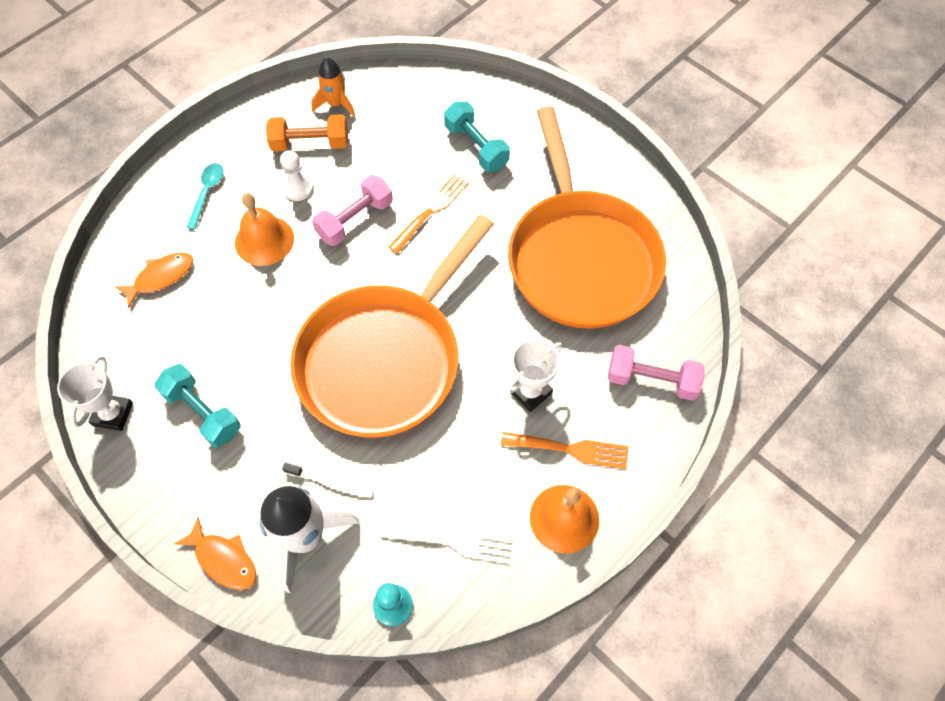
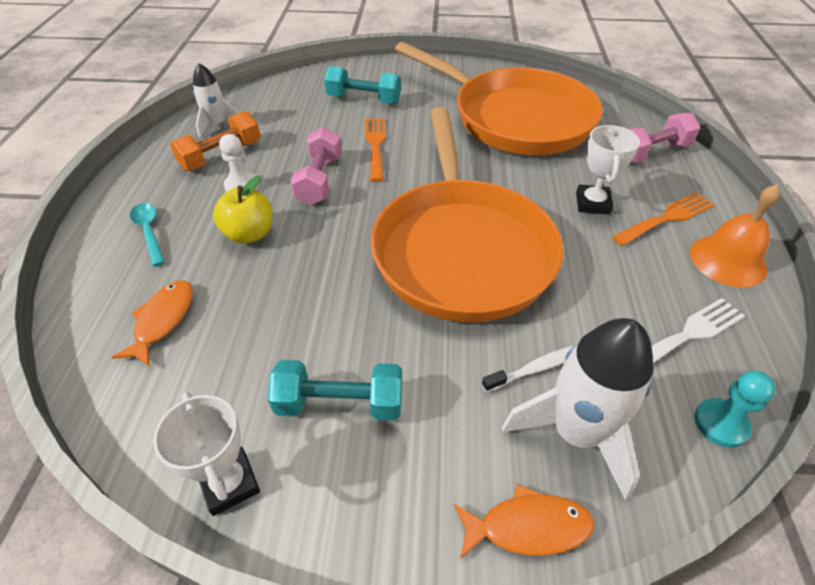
camera: 40 degrees left, 15 degrees down
orange bell [235,193,294,266] -> yellow apple [213,176,272,244]
orange rocket [311,57,355,117] -> white rocket [193,63,238,137]

